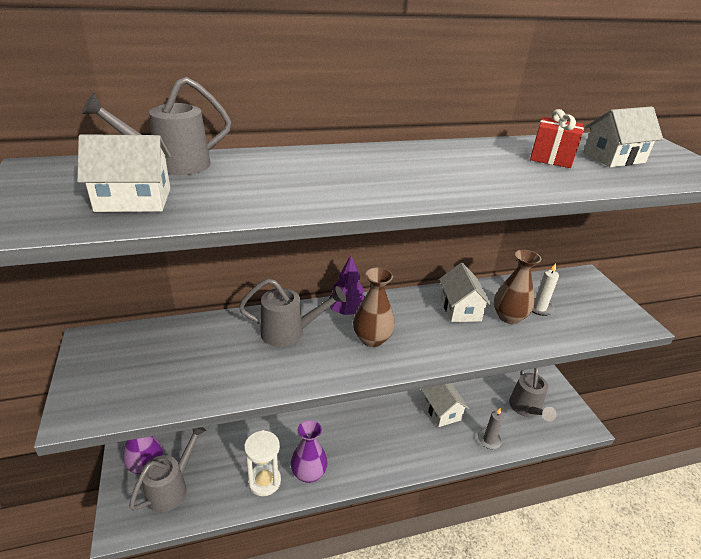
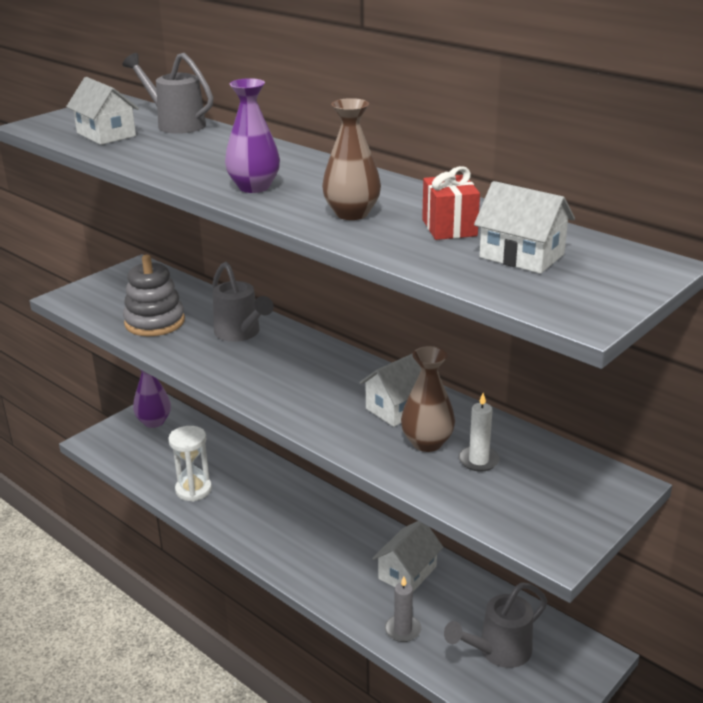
camera: 60 degrees right, 5 degrees down
grey watering can [129,427,206,512] -> none
purple vase [291,420,328,483] -> purple vase moved to [225,78,280,193]
purple tree [329,255,365,315] -> none
brown vase [353,267,395,347] -> brown vase moved to [322,98,381,220]
none -> grey stacking toy [123,255,185,336]

